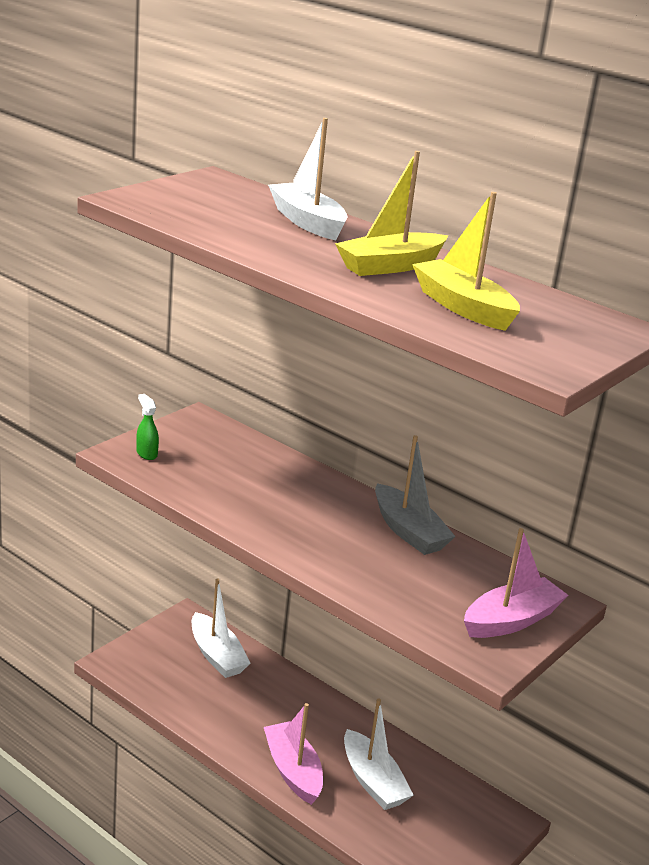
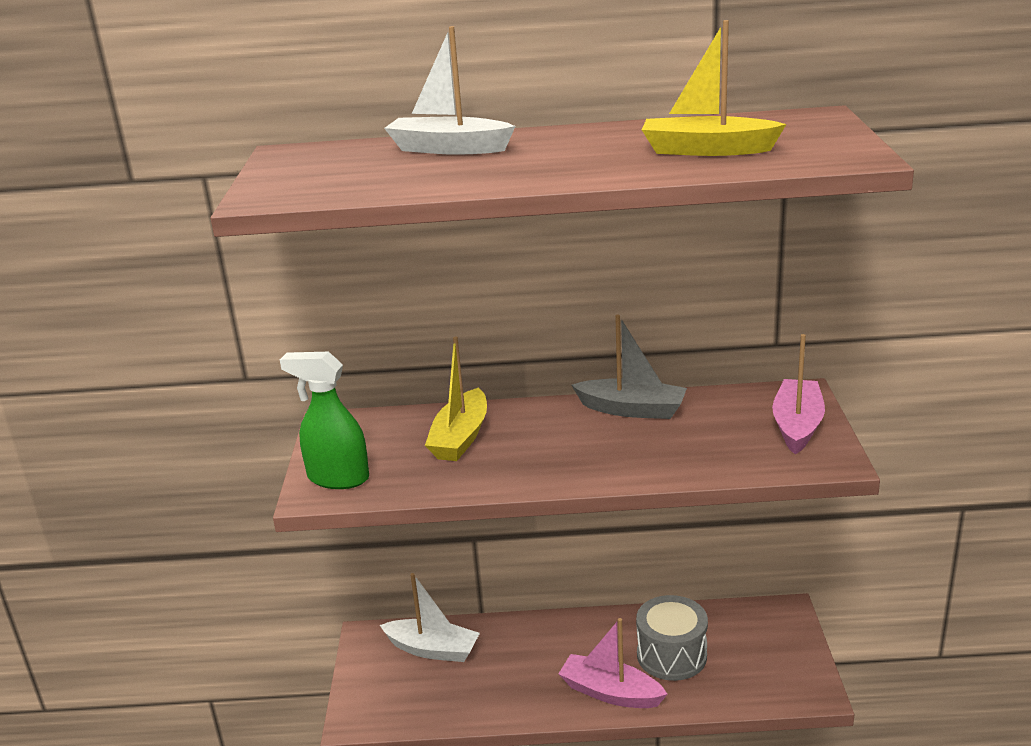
camera: 35 degrees left, 0 degrees up
green spray bottle [136,394,159,460] -> green spray bottle [280,352,369,489], size x1.97
yellow boat [335,151,448,276] -> yellow boat moved to [425,337,487,461]
white boat [344,698,414,810] -> grey drum [636,595,708,681]

